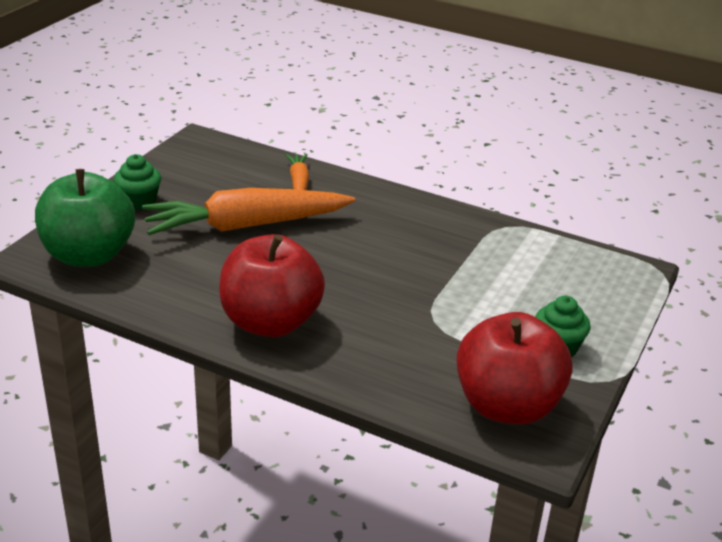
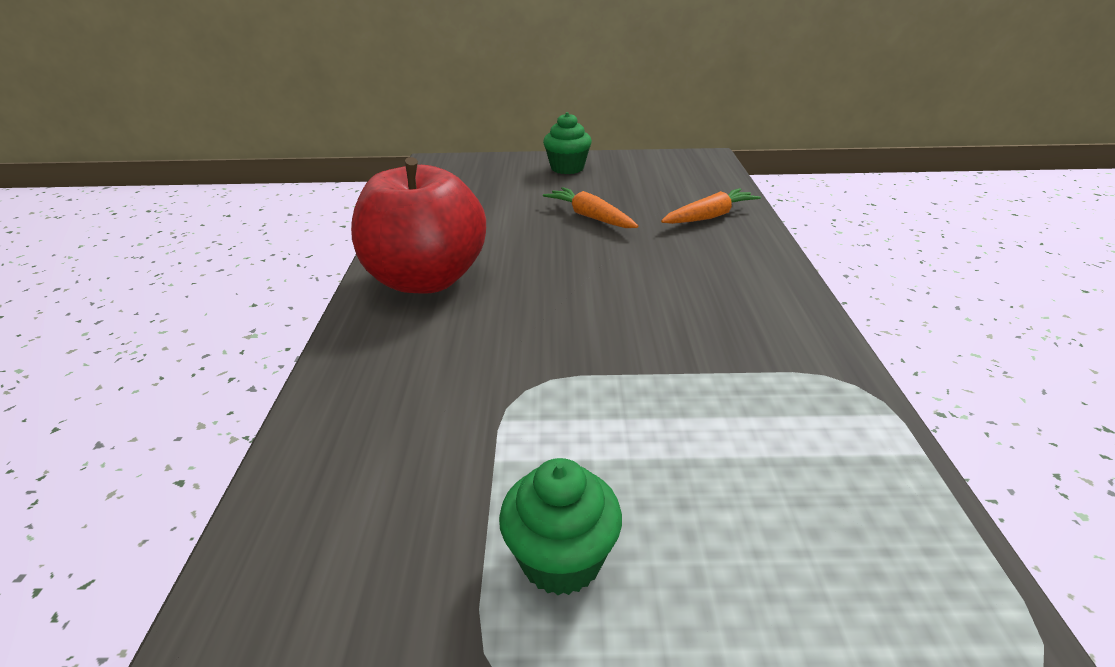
camera: 65 degrees right, 0 degrees up
green apple [35,169,135,267] -> none
orange carrot [142,188,355,235] -> orange carrot [543,187,638,228], size x0.48
red apple [457,312,573,425] -> none

